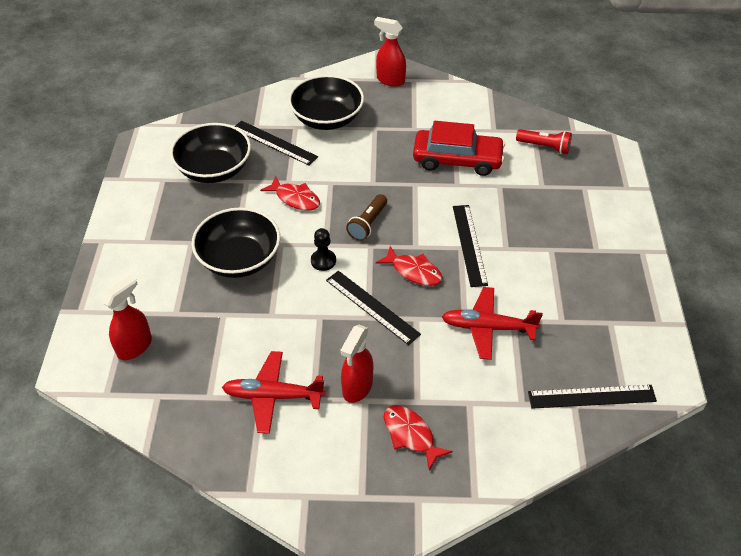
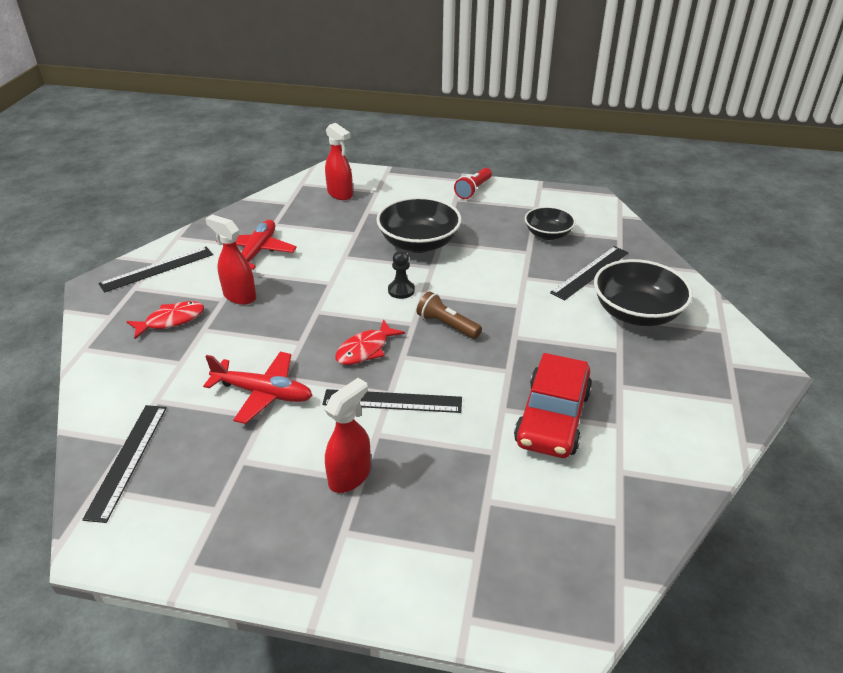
camera: 100 degrees right, 10 degrees down
black bowl [170,123,251,183] -> black bowl [525,206,576,240], size x0.61
red fish [260,176,320,211] -> none
black ruler [326,271,421,345] -> black ruler moved to [98,247,213,293]
red spray bottle [374,17,406,87] -> red spray bottle moved to [325,378,371,493]
red plane [442,287,543,360] -> red plane turned 90 degrees clockwise [203,352,313,424]
red flashlight [516,129,572,154] -> red flashlight moved to [454,168,492,199]

